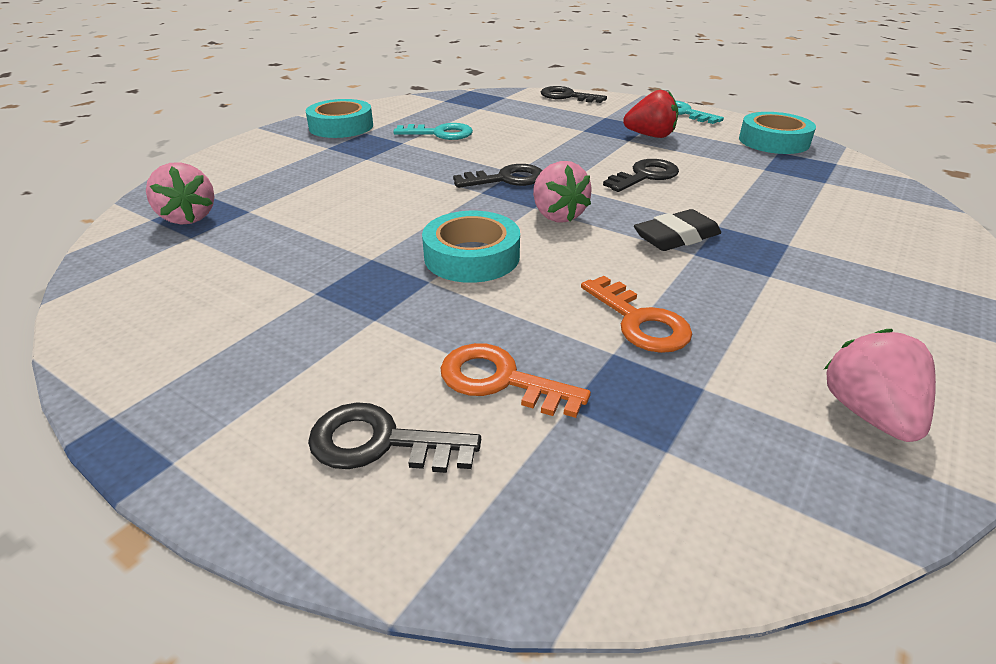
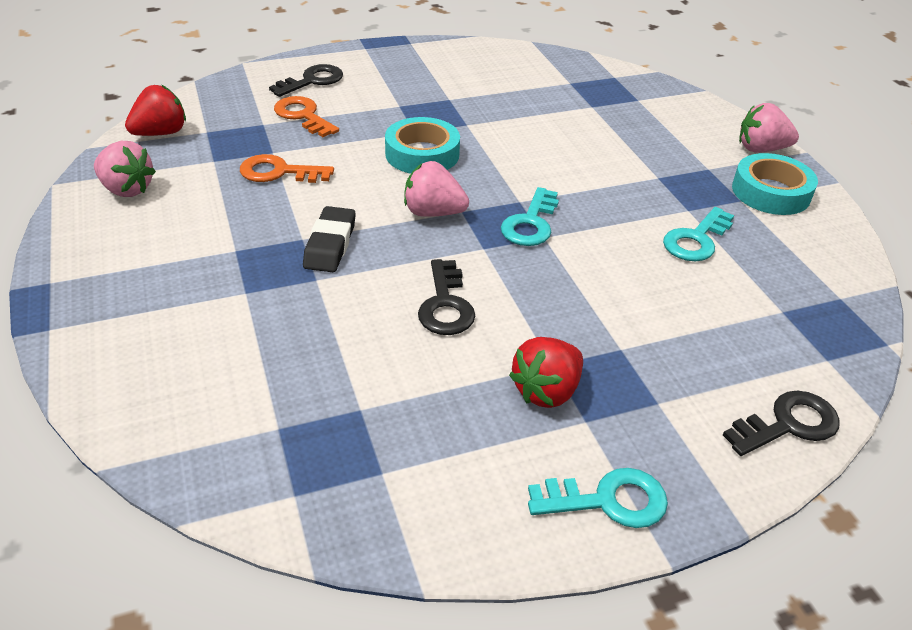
camera: 125 degrees right, 5 degrees up
pink strawberry [146,162,215,225] -> pink strawberry moved to [739,103,799,153]
orange key [441,343,591,418] -> orange key turned 105 degrees counterclockwise [274,96,339,137]
black key [453,164,542,188] -> turquoise key [501,187,559,246]
turquoise tape [739,112,816,154] -> none
none -> red strawberry [125,85,186,136]

